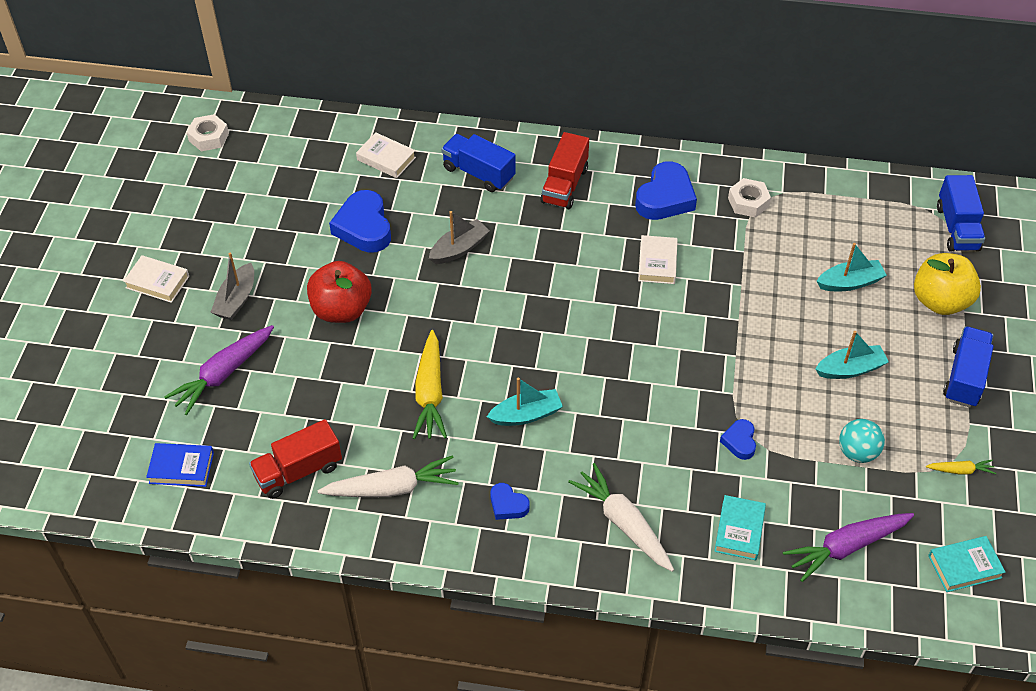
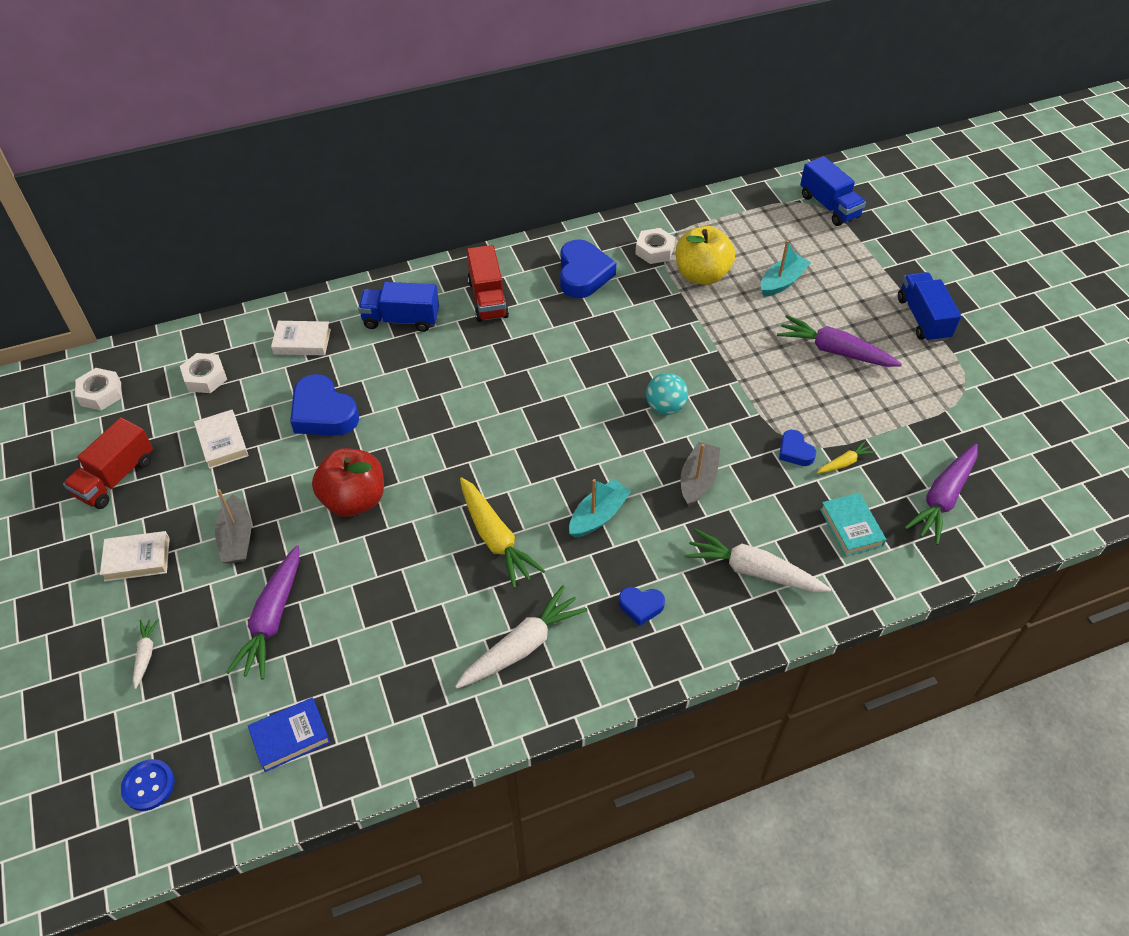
camera: 30 degrees left, 0 degrees up
red truck [249,419,342,499] -> red truck moved to [63,417,153,509]
grey boat [429,211,490,264] -> grey boat moved to [681,442,720,507]
white book [638,235,678,284] -> white book moved to [194,410,248,469]
turquoise boat [815,331,889,379] -> purple carrot [777,315,902,367]
turquoise ball [839,419,885,463] -> turquoise ball moved to [646,373,688,415]
yellow apple [914,253,981,315] -> yellow apple moved to [676,226,735,285]
yellow carrot [926,459,996,475] -> yellow carrot moved to [817,441,875,473]
turquoise book [928,536,1006,592] -> none
none -> blue button [121,759,175,811]
none -> white carrot [133,619,159,689]
none -> white nut [180,353,227,393]

